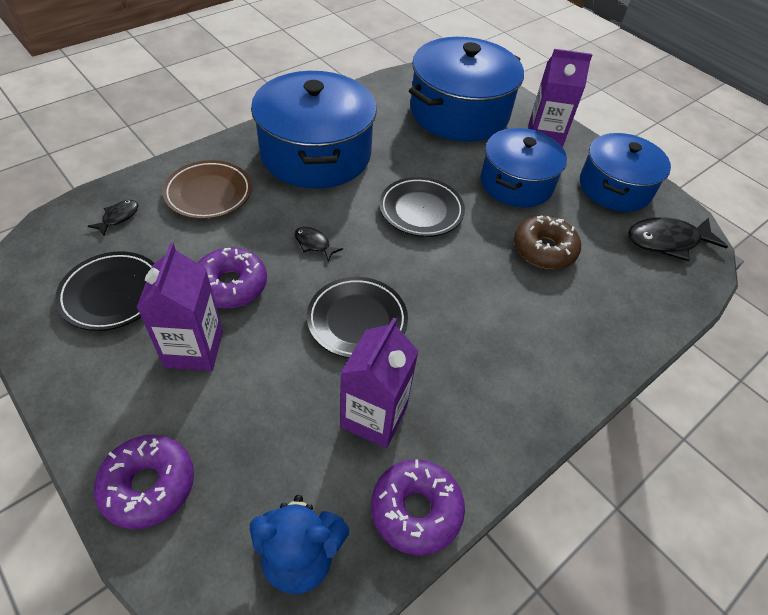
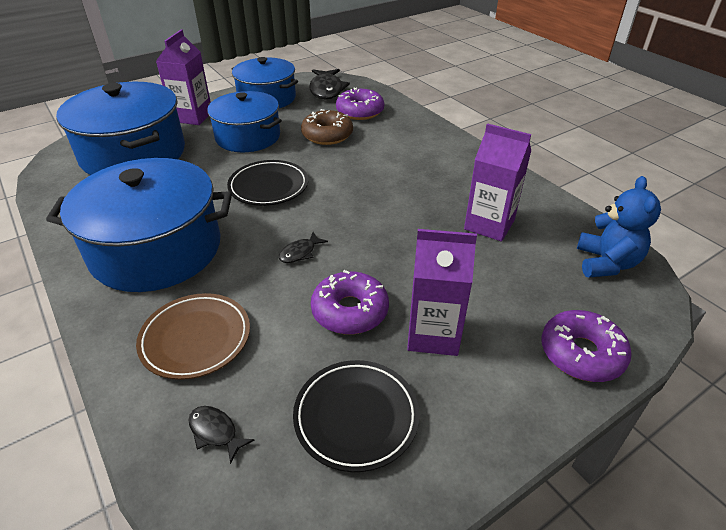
camera: 80 degrees left, 10 degrees down
black plate [307,277,408,358] -> none
purple donut [371,459,465,555] -> purple donut moved to [336,87,384,120]

